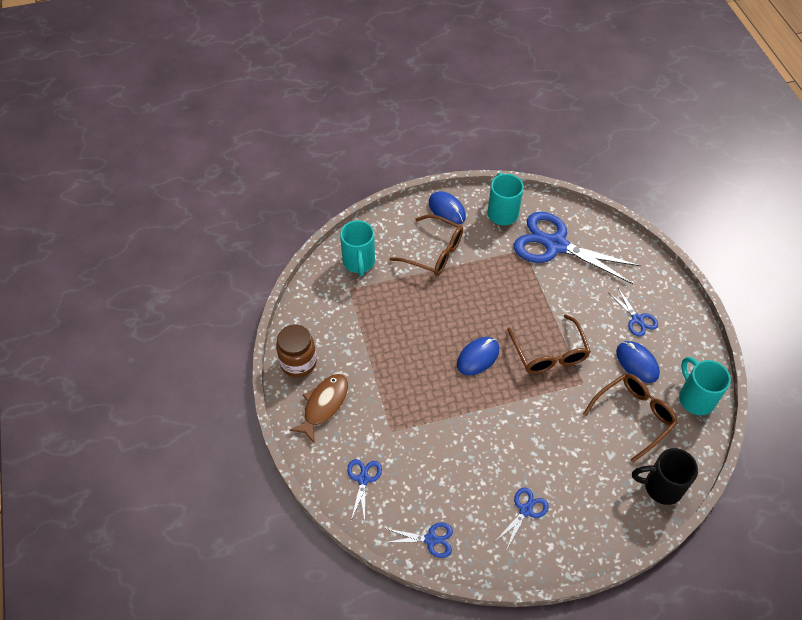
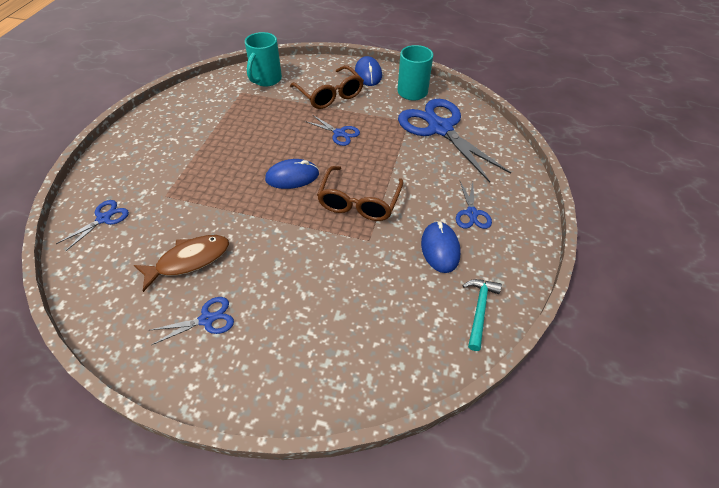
camera: 30 degrees right, 5 degrees down
brown jar [276,325,317,378] -> none
brown fish [289,374,348,444] -> brown fish moved to [134,235,229,292]
blue scissors [384,522,453,558] -> blue scissors moved to [305,115,360,146]
brown glasses [583,373,678,463] -> none
black mug [632,448,698,505] -> none
turquoise mug [679,357,731,415] -> turquoise hammer [462,279,502,351]

